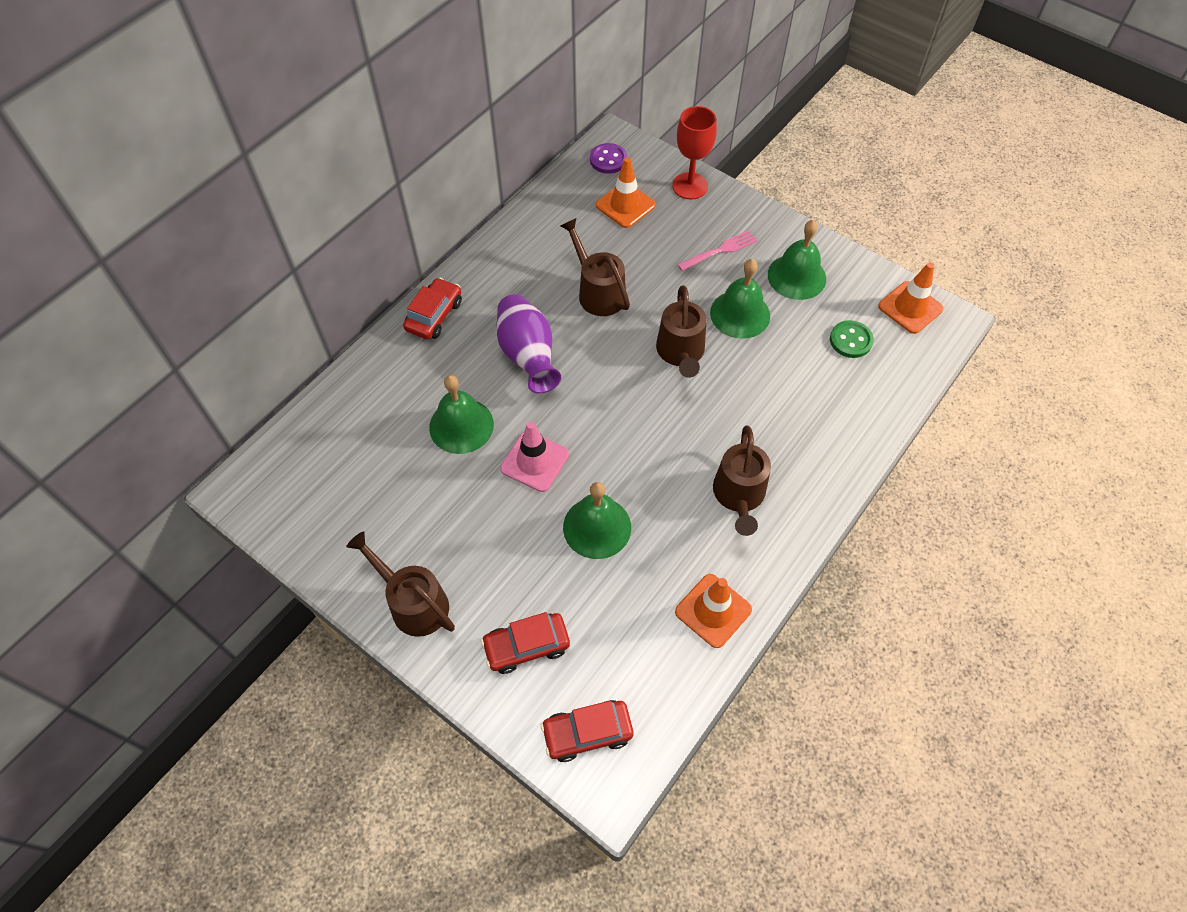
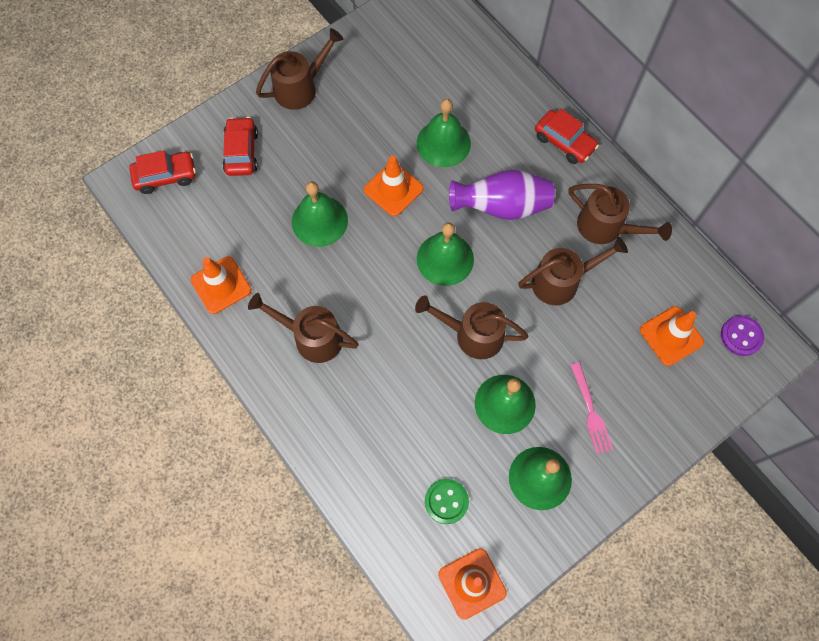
camera: 105 degrees right, 10 degrees up
pink traffic cone [500,422,569,492] -> orange traffic cone [364,156,423,216]
red car [541,700,634,762] -> red car turned 75 degrees clockwise [129,150,196,194]
red goblet [672,106,717,200] -> none
none -> green bell [417,222,474,286]
none -> brown watering can [569,184,672,244]

